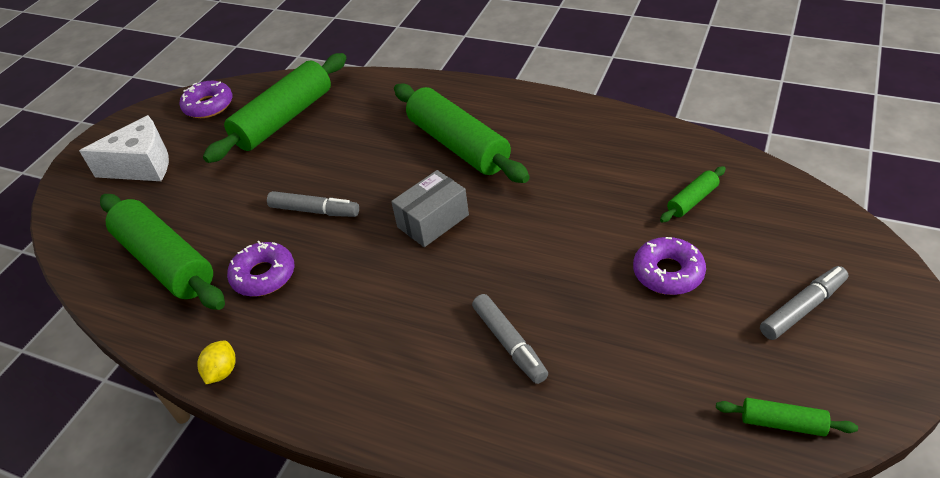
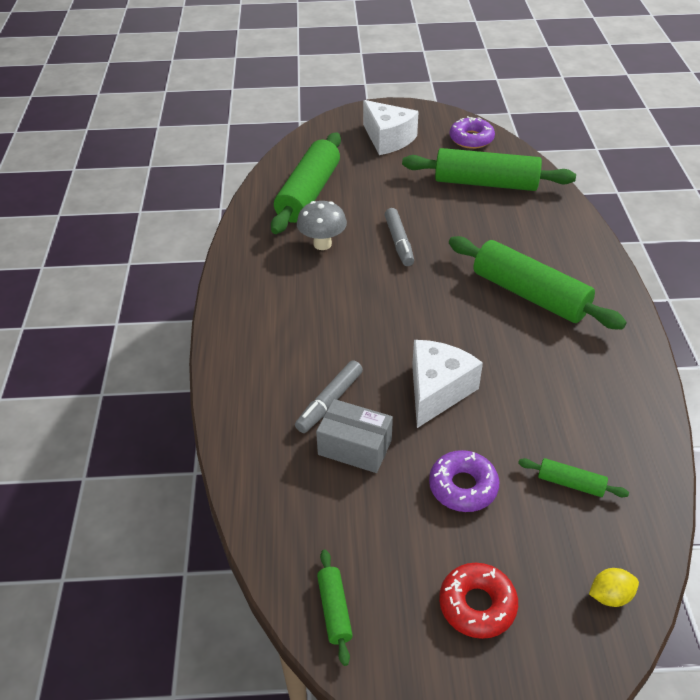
camera: 60 degrees right, 0 degrees up
yellow lemon [197,340,236,384] -> yellow lemon moved to [589,568,639,607]
purple donut [227,241,294,297] -> grey mushroom [297,201,347,250]
grey box [391,170,469,247] -> grey box moved to [316,399,393,473]
green rolling pin [394,83,530,183] -> green rolling pin turned 75 degrees counterclockwise [449,236,627,329]
grey marker [760,266,848,340] -> red donut [439,563,518,639]
none -> white cheese [412,340,483,428]

